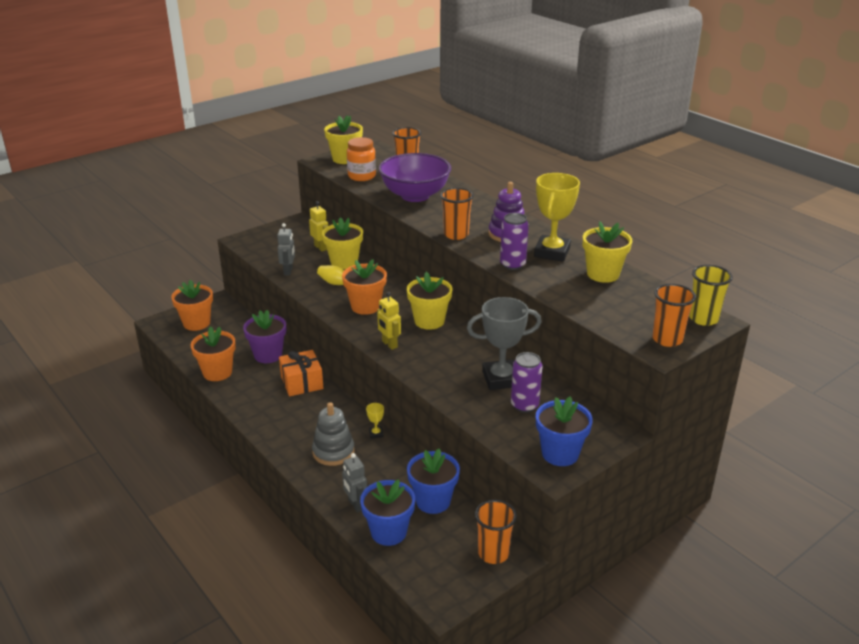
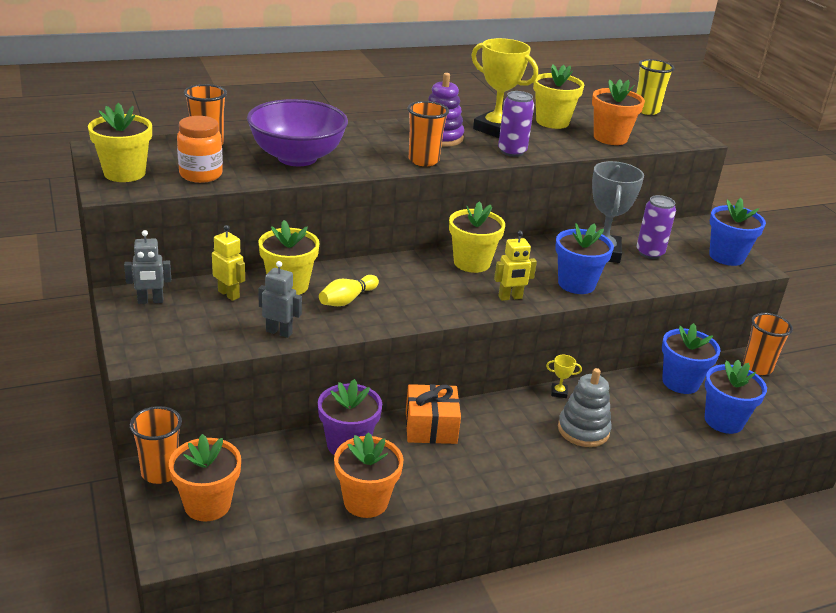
camera: 75 degrees left, 0 degrees up
yellow robot [309,201,328,252] -> yellow robot turned 60 degrees clockwise [212,225,245,301]
orange flower pot [342,259,387,315] -> orange flower pot moved to [592,80,645,145]
grey robot [342,453,367,513] -> grey robot moved to [124,230,171,304]
orange cup [652,284,696,347] -> orange cup moved to [130,406,182,484]
none -> blue flower pot [555,223,614,294]

